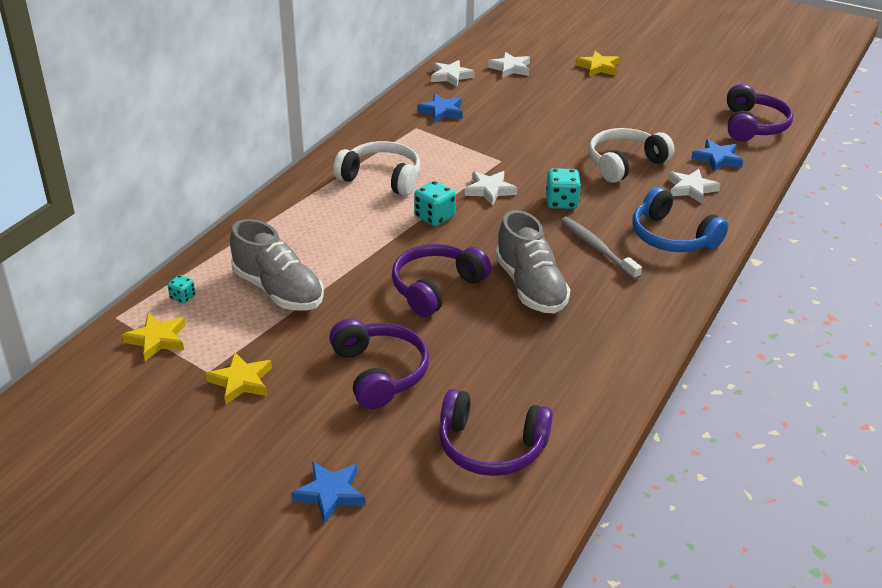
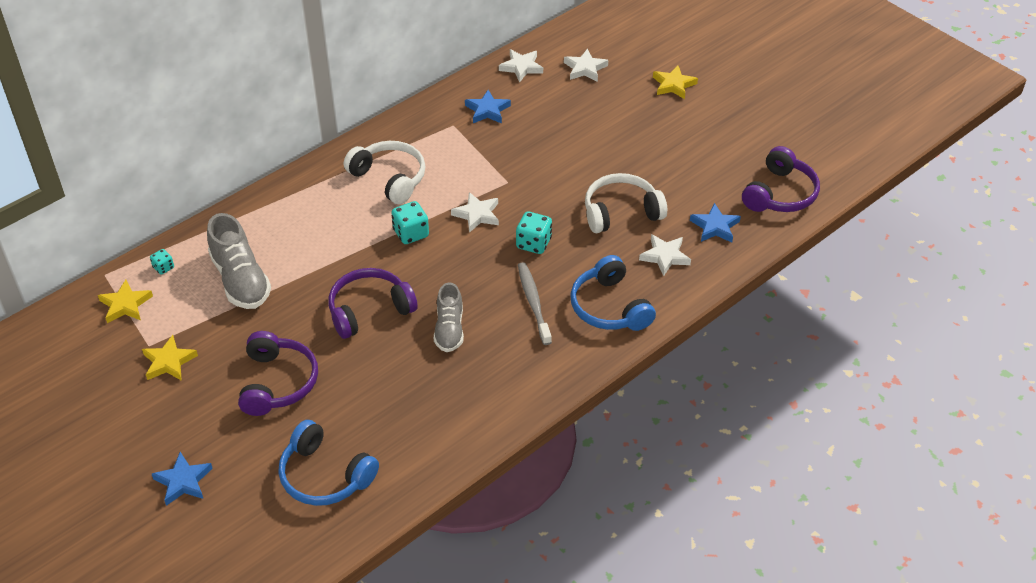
camera: 20 degrees right, 10 degrees up
purple headphones [439,389,553,476] -> blue headphones [278,420,379,506]
grey shoe [495,210,571,313] -> grey shoe [434,282,464,352], size x0.65

